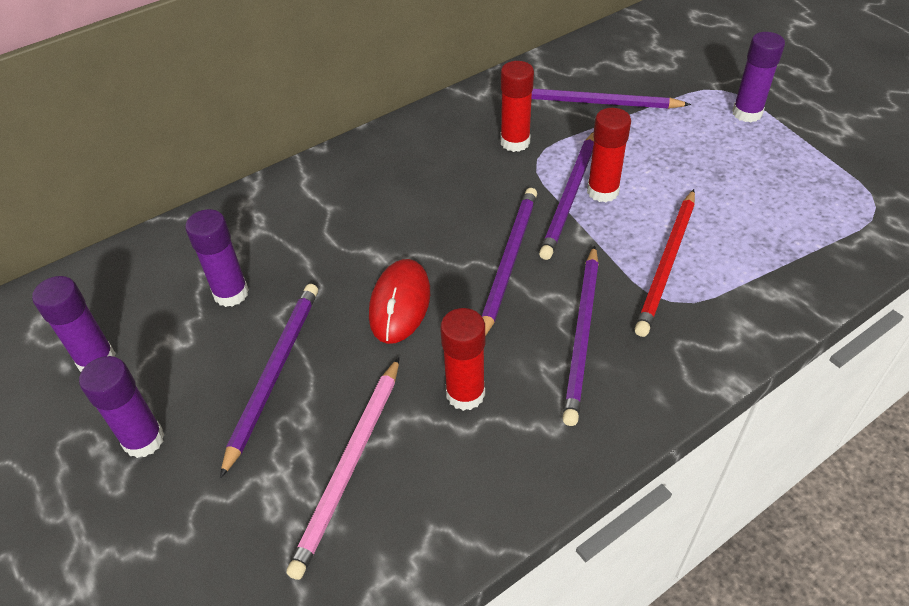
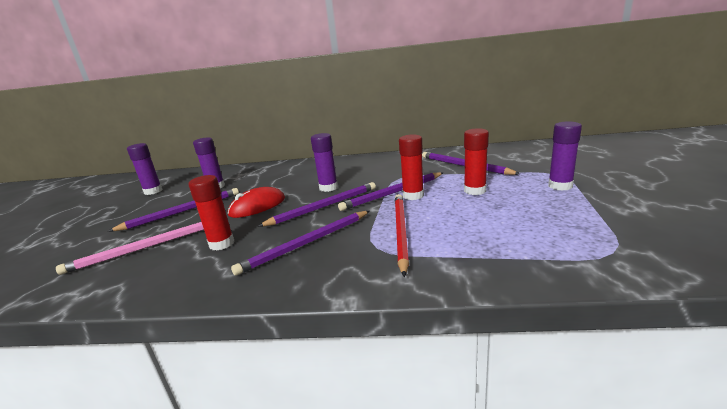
camera: 40 degrees right, 25 degrees down
purple glue stick [79,356,165,458] -> purple glue stick moved to [311,133,338,192]
red glue stick [500,61,534,152] -> red glue stick moved to [464,128,489,195]
red pencil [635,189,695,337] -> red pencil turned 120 degrees clockwise [395,194,409,277]

